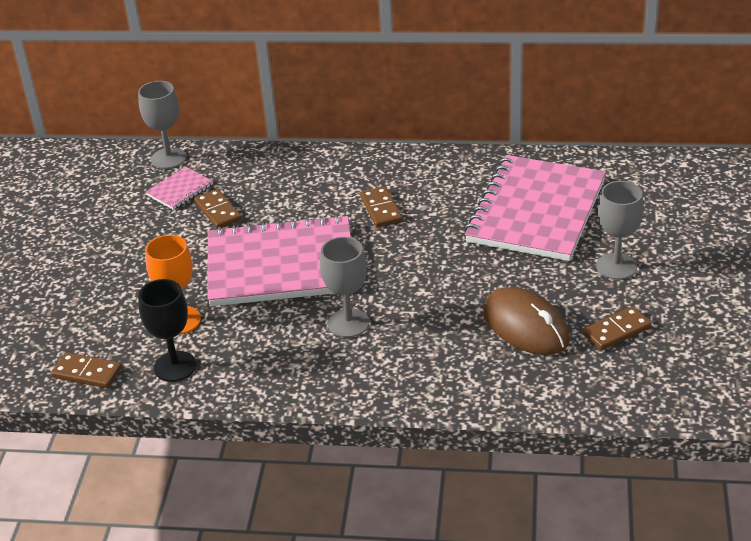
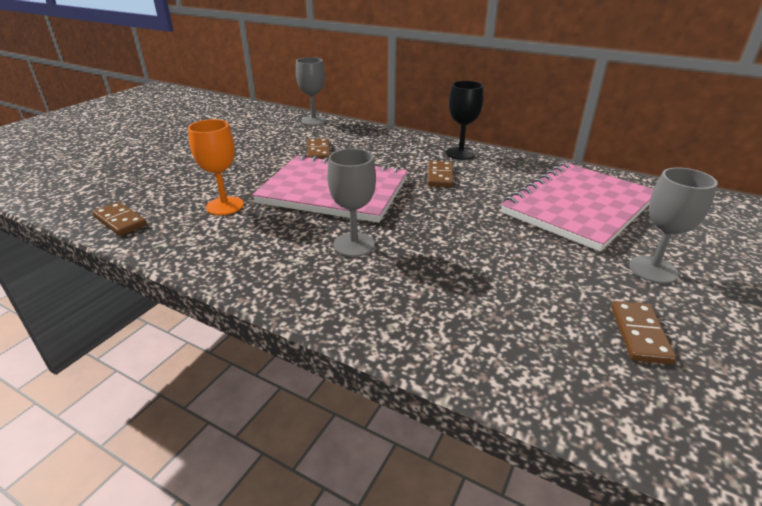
camera: 20 degrees right, 5 degrees down
black goblet [138,279,197,382] -> black goblet moved to [446,81,484,160]
pink notebook [146,167,213,210] -> none
brown mouse [483,287,570,355] -> none
brown domino [583,306,652,351] -> brown domino turned 75 degrees counterclockwise [611,301,676,364]

